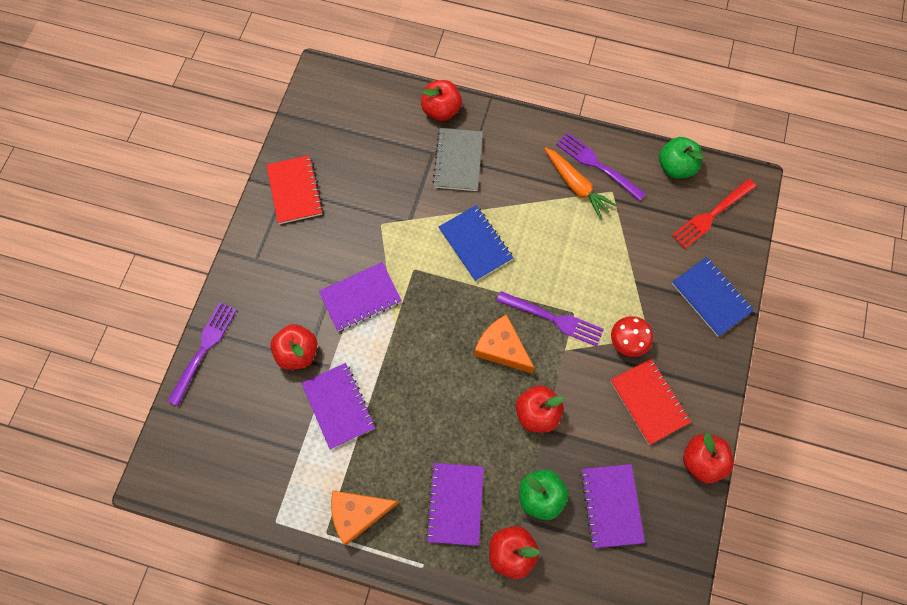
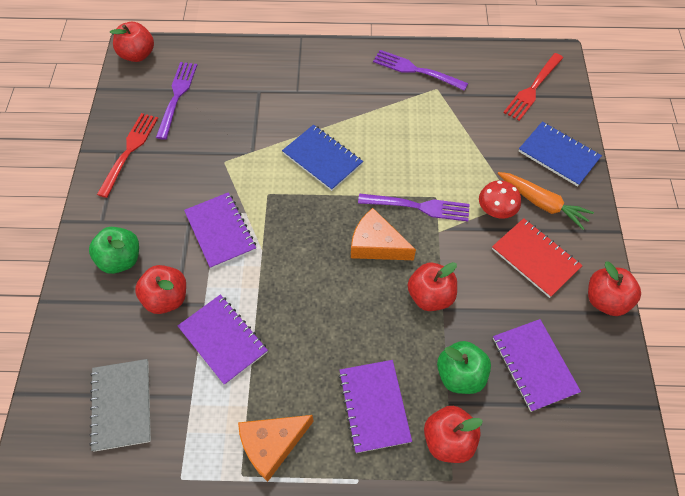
camera: 15 degrees left, 10 degrees down
purple fork [167,302,237,406] -> purple fork moved to [156,62,197,140]
red notebook [266,155,323,224] -> red fork [97,113,158,198]
purple notebook [319,262,402,331] -> purple notebook turned 75 degrees counterclockwise [184,192,256,269]
red apple [421,80,462,121] -> red apple moved to [110,22,154,62]
grey notebook [432,128,483,191] -> grey notebook moved to [89,359,151,452]
orange carrot [544,147,617,219] -> orange carrot moved to [497,172,594,230]
green apple [659,137,703,178] -> green apple moved to [89,227,139,274]

